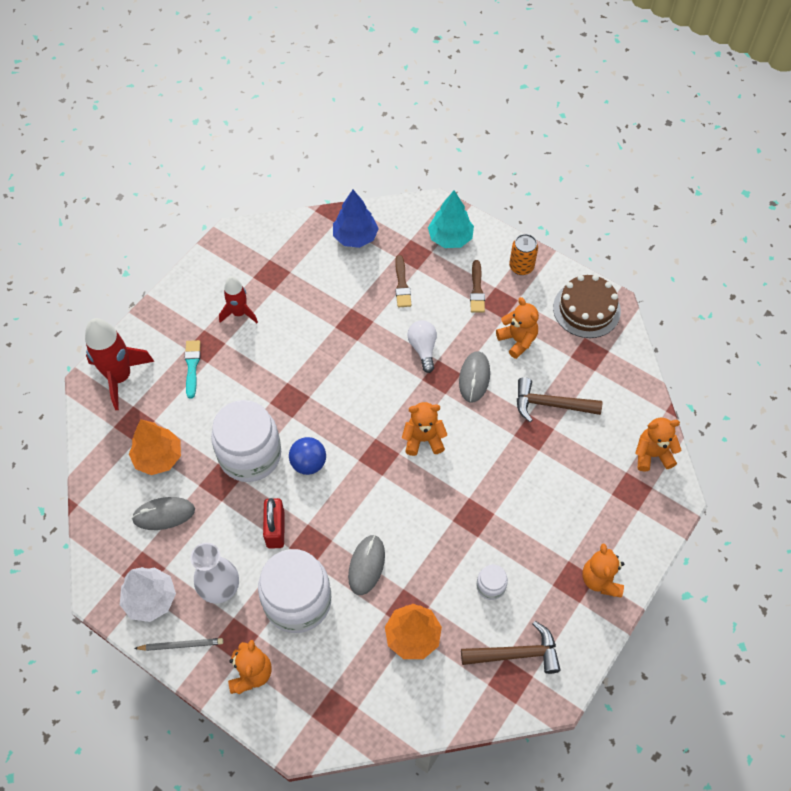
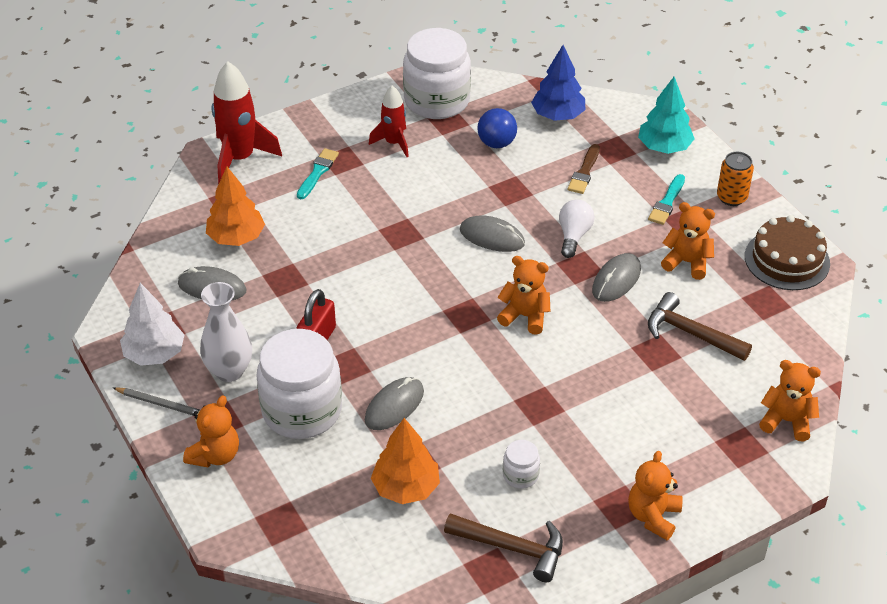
camera: 25 degrees right, 15 degrees down
white jar [211,400,281,482] -> white jar moved to [403,28,471,119]
blue ball [289,437,326,475] -> blue ball moved to [477,108,517,148]
brown brush [470,260,485,313] -> turquoise brush [648,174,685,225]
orange teddy bear [496,297,539,359] -> orange teddy bear turned 60 degrees counterclockwise [661,202,715,280]
none -> grey mouse [460,215,525,252]

